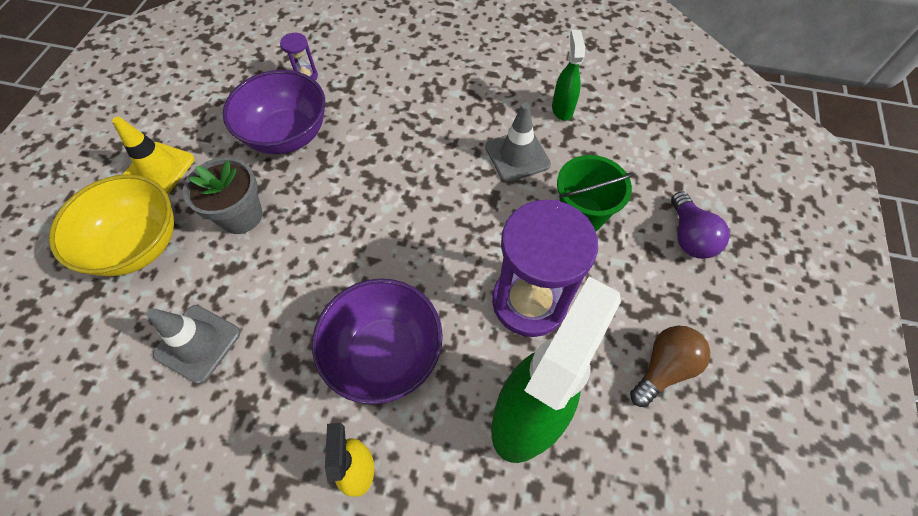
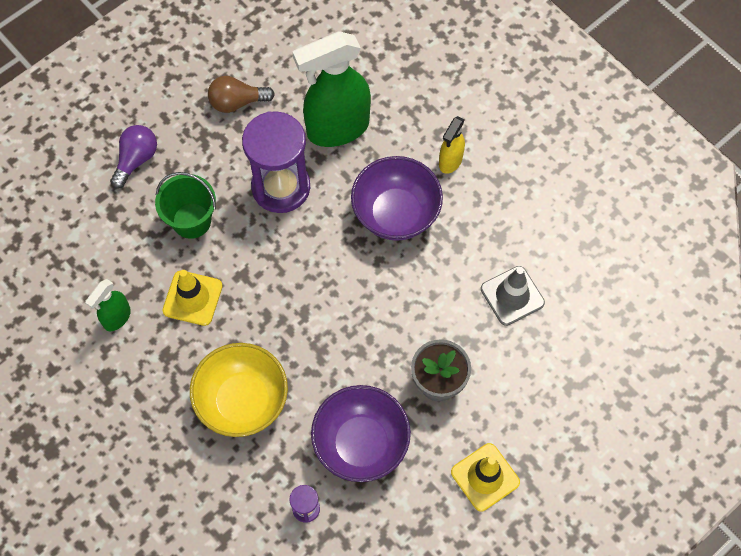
camera: 145 degrees left, 5 degrees up
yellow bowl [49,174,174,276] -> yellow bowl moved to [190,343,288,437]
grey traffic cone [485,103,551,182] -> yellow traffic cone [162,270,223,326]

